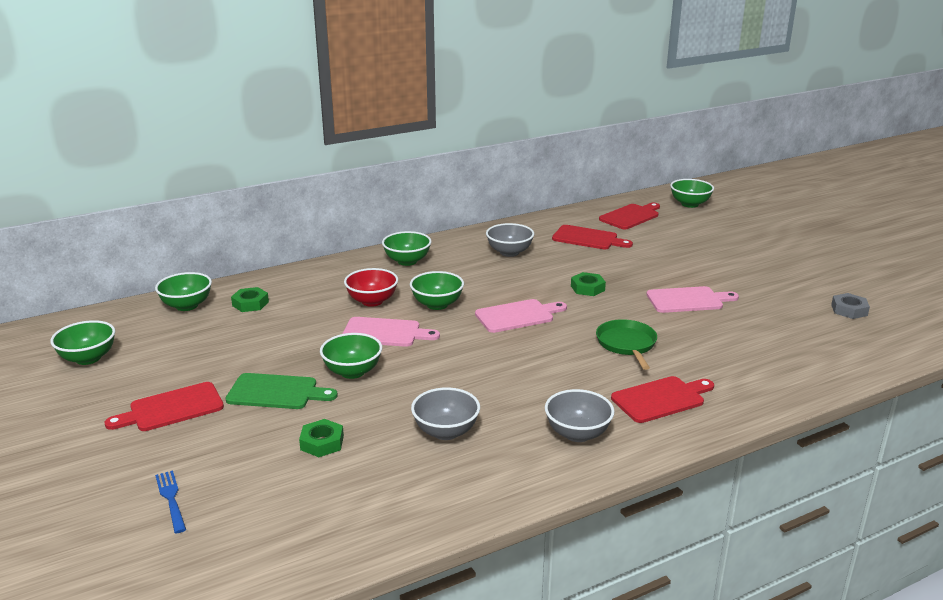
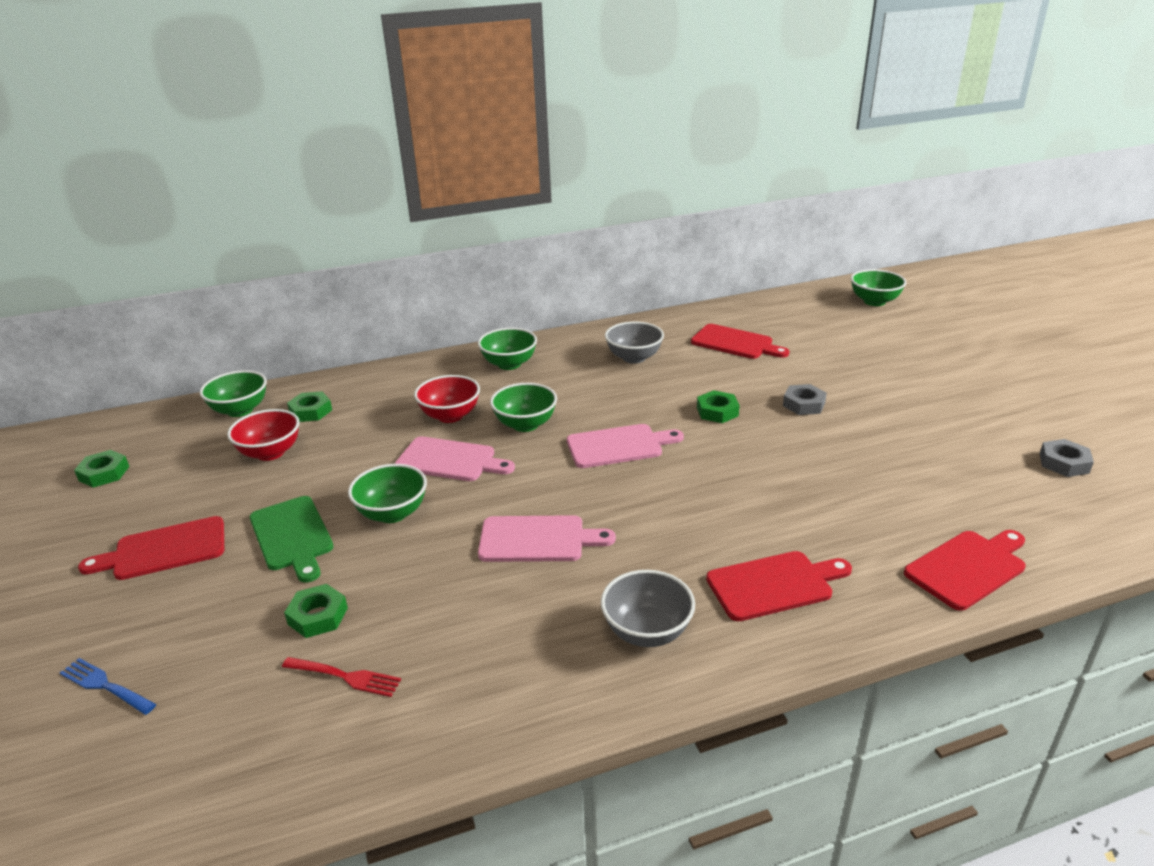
camera: 10 degrees right, 5 degrees up
green bowl [50,320,115,365] -> green nut [74,450,129,488]
blue fork [155,470,186,533] -> blue fork turned 45 degrees counterclockwise [60,658,157,715]
green cutting board [225,373,337,409] -> green cutting board turned 45 degrees clockwise [250,496,333,583]
grey bowl [411,387,480,440] -> none
green pan [596,319,657,370] -> none
red cutting board [599,203,660,229] -> red cutting board moved to [904,530,1026,611]
pink cutting board [646,286,739,313] -> pink cutting board moved to [478,515,616,562]
none -> red bowl [227,409,300,461]
none -> red fork [282,657,401,697]
none -> grey nut [783,384,827,415]

